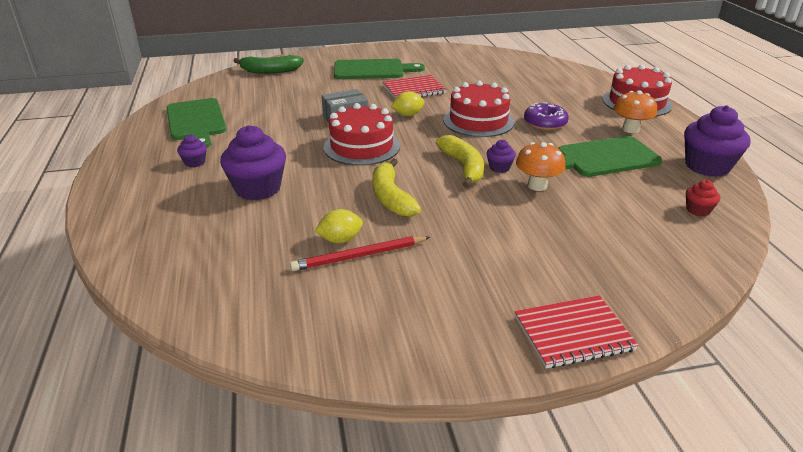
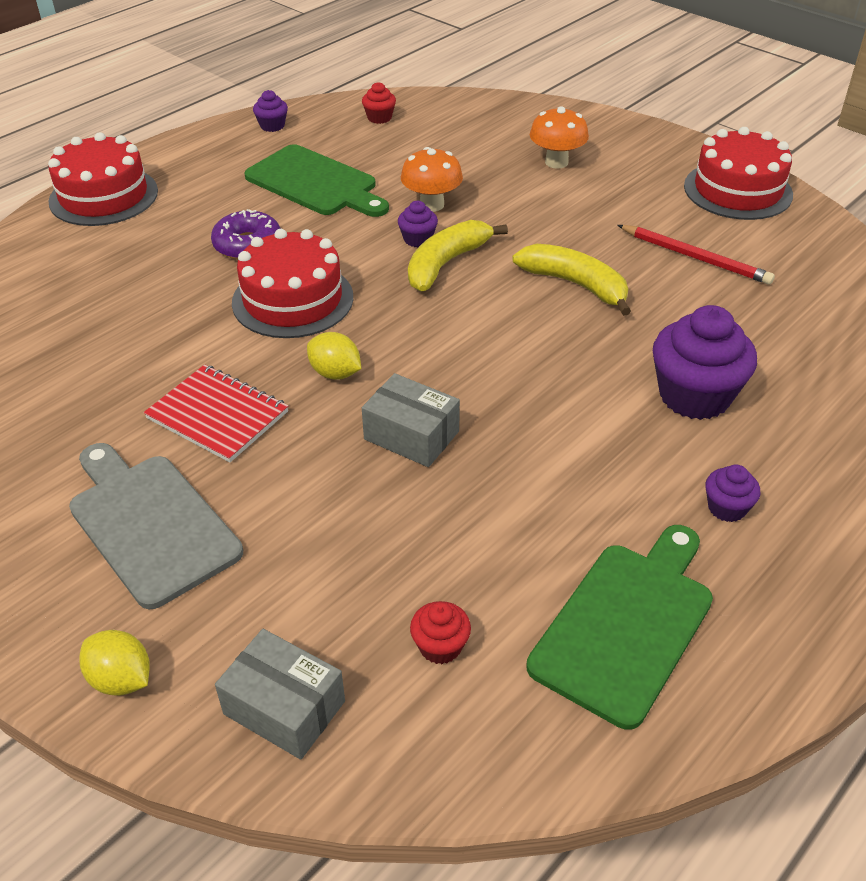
camera: 125 degrees left, 10 degrees up
green banana [234,55,304,74] -> grey box [215,629,345,760]
yellow lemon [315,209,363,244] -> yellow lemon moved to [79,630,150,696]
red cake [324,103,400,166] -> red cake moved to [684,127,793,220]
green cutting board [334,59,425,79] -> grey cutting board [69,443,243,609]
yellow banana [372,158,421,217] -> yellow banana turned 90 degrees counterclockwise [512,244,631,316]
red notebook [514,295,639,369] -> none
orange mushroom [614,90,657,133] -> orange mushroom moved to [530,106,589,169]
purple cupcake [684,105,750,177] -> purple cupcake [253,90,288,132], size x0.48
none -> red cupcake [410,601,471,664]

